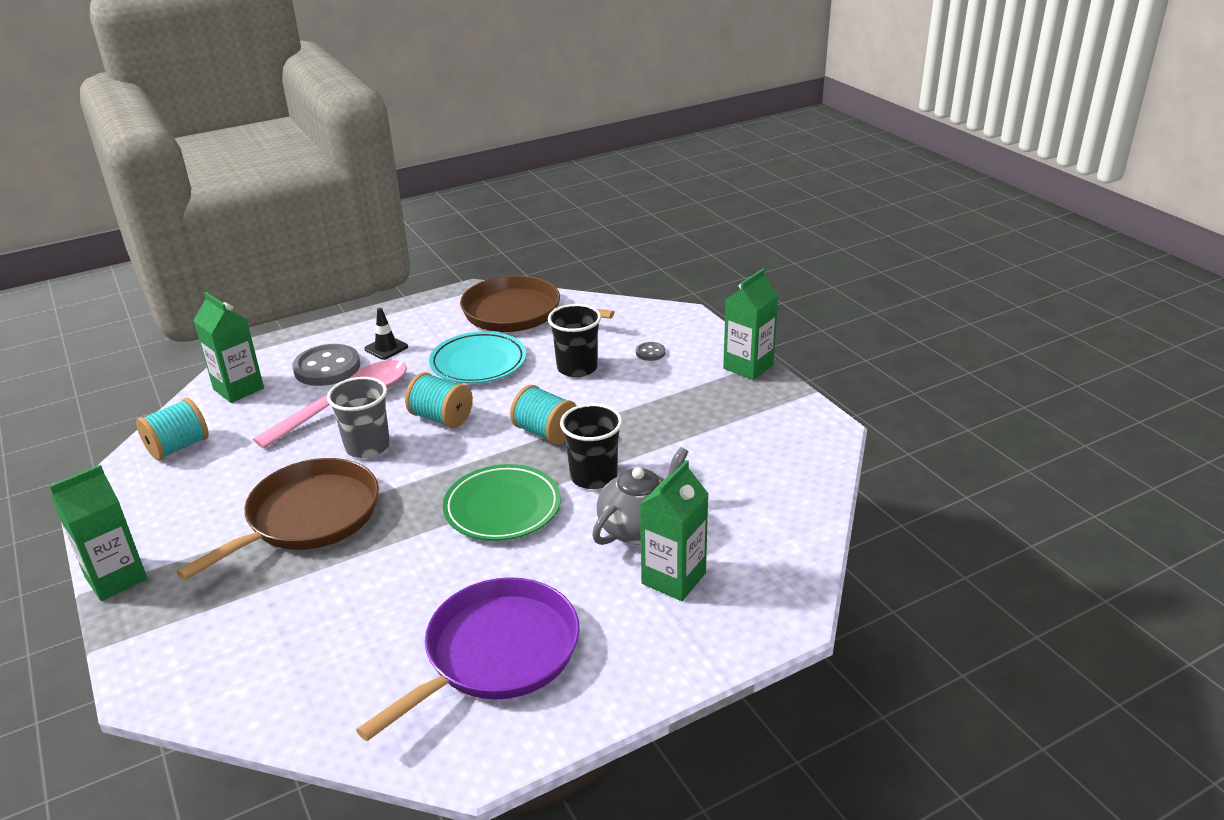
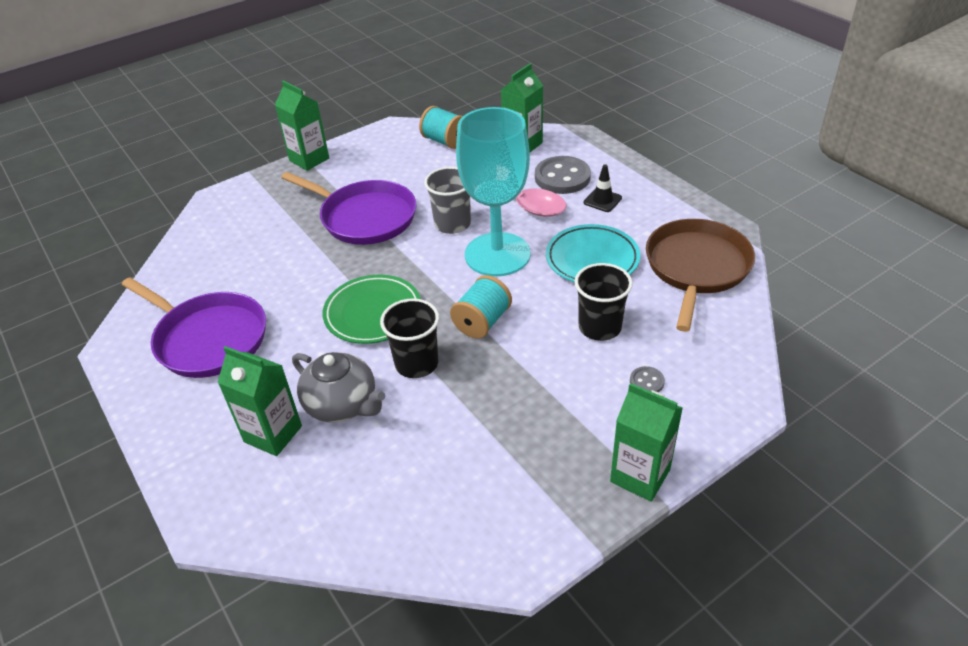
camera: 85 degrees right, 10 degrees up
brown pan [177,458,379,580] -> purple pan [281,172,416,245]
turquoise spool [405,372,473,428] -> turquoise goblet [456,107,531,276]

